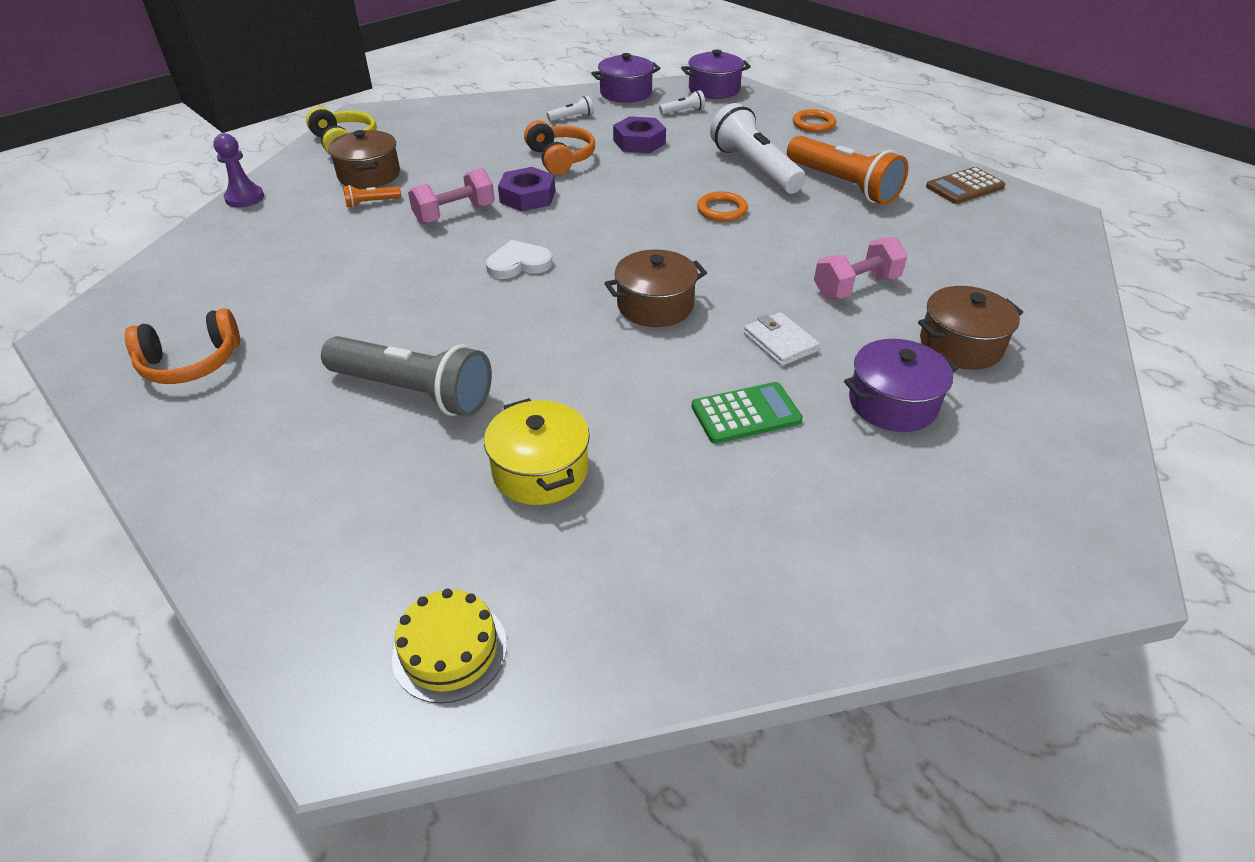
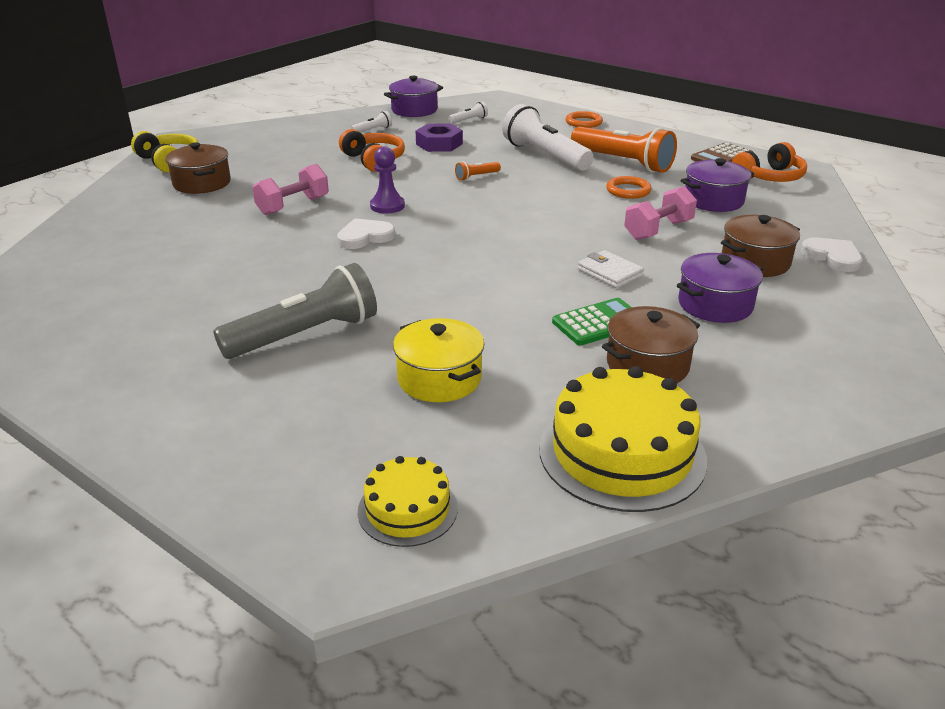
camera: 10 degrees left, 10 degrees down
orange headphones [125,308,240,384] -> orange headphones moved to [732,142,807,182]
purple pawn [213,133,264,207] -> purple pawn moved to [370,146,405,214]
grey flashlight [321,336,492,417] -> grey flashlight turned 45 degrees counterclockwise [213,263,377,359]
orange flashlight [343,185,401,208] -> orange flashlight moved to [455,161,501,181]
purple nut [498,167,555,211] -> none
brown pot [605,249,707,327] -> brown pot moved to [602,306,700,383]
purple pot [681,50,751,99] -> purple pot moved to [681,158,754,212]
orange ring [697,191,748,222] -> orange ring moved to [606,176,652,199]
none -> yellow cake [539,366,707,512]
none -> white heart [801,237,863,272]

